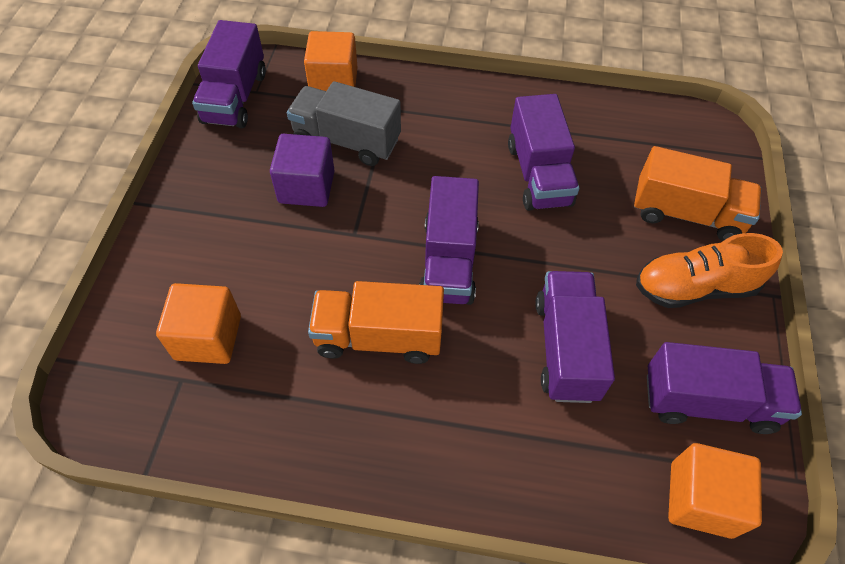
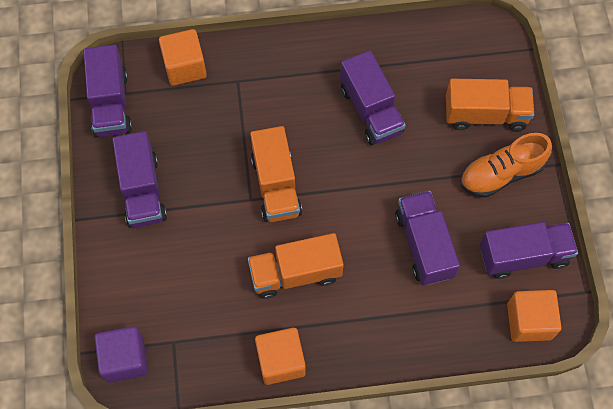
camera: 15 degrees left, 10 degrees up
orange cube [156,283,241,364] -> orange cube moved to [255,328,306,385]
purple cube [270,134,335,207] -> purple cube moved to [94,326,148,383]
grey truck [287,81,401,166] -> none
purple truck [419,176,479,305] -> purple truck moved to [112,131,167,228]
none -> orange truck [250,126,302,222]

